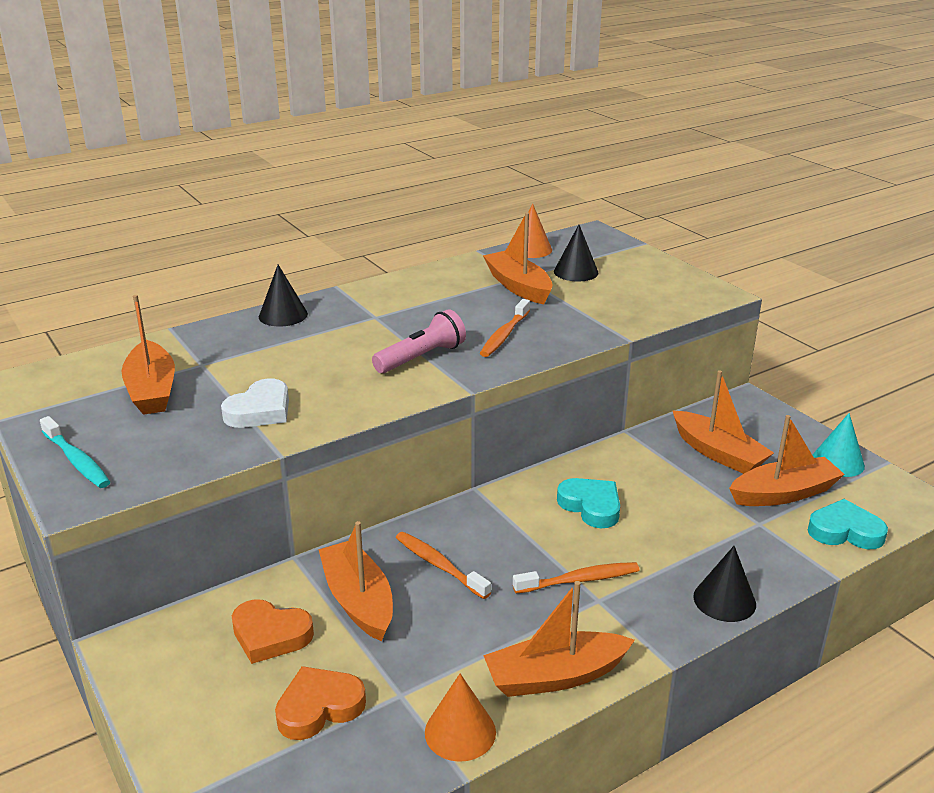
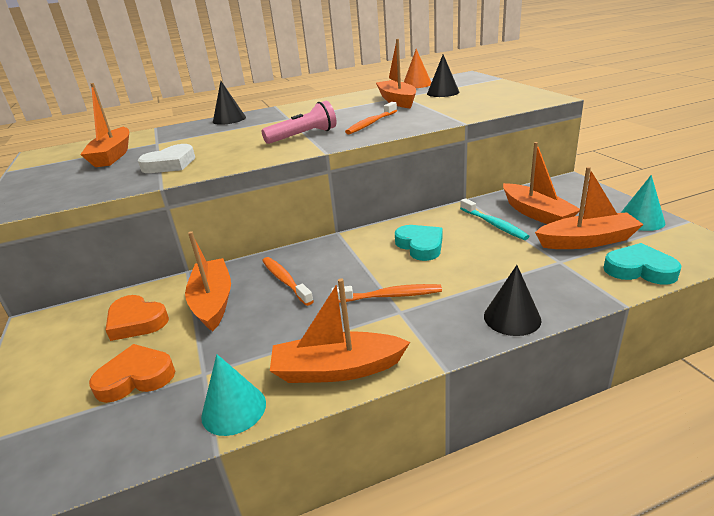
camera: 15 degrees right, 0 degrees up
turquoise toothbrush [40,416,110,488] -> turquoise toothbrush moved to [460,198,530,240]
orange cone [425,674,496,762] -> turquoise cone [201,354,266,436]

